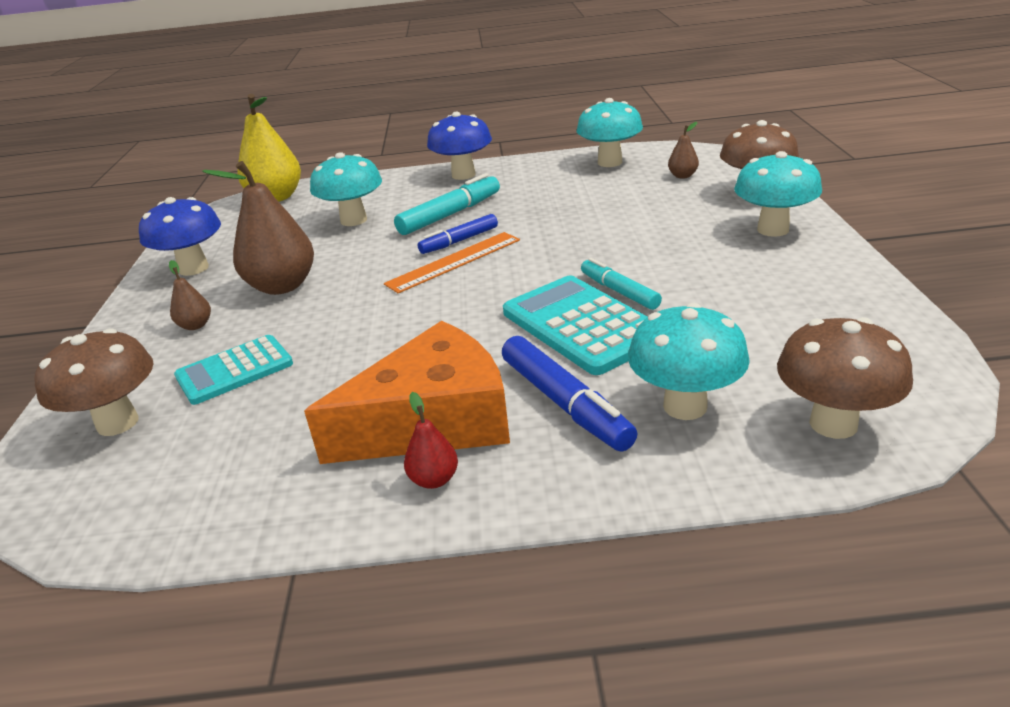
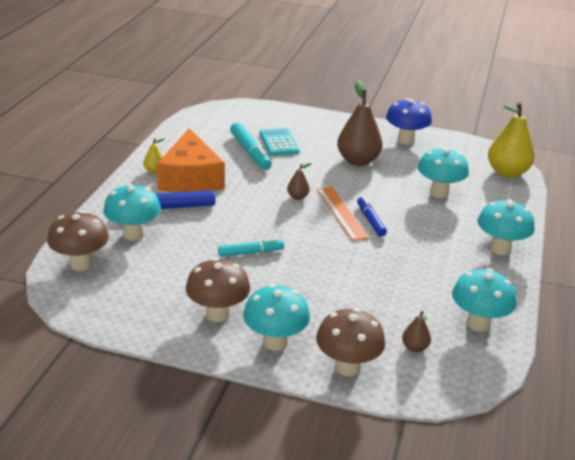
camera: 105 degrees right, 0 degrees up
brown mushroom [35,328,154,436] -> brown mushroom moved to [186,258,250,322]
brown pear [169,260,211,330] -> brown pear moved to [287,163,312,200]
turquoise marker [394,173,500,235] -> turquoise marker moved to [230,123,272,170]
red pear [404,392,458,489] -> yellow pear [143,138,164,174]
blue mushroom [427,112,492,180] -> turquoise mushroom [478,199,535,255]
turquoise calculator [503,275,648,375] -> none

